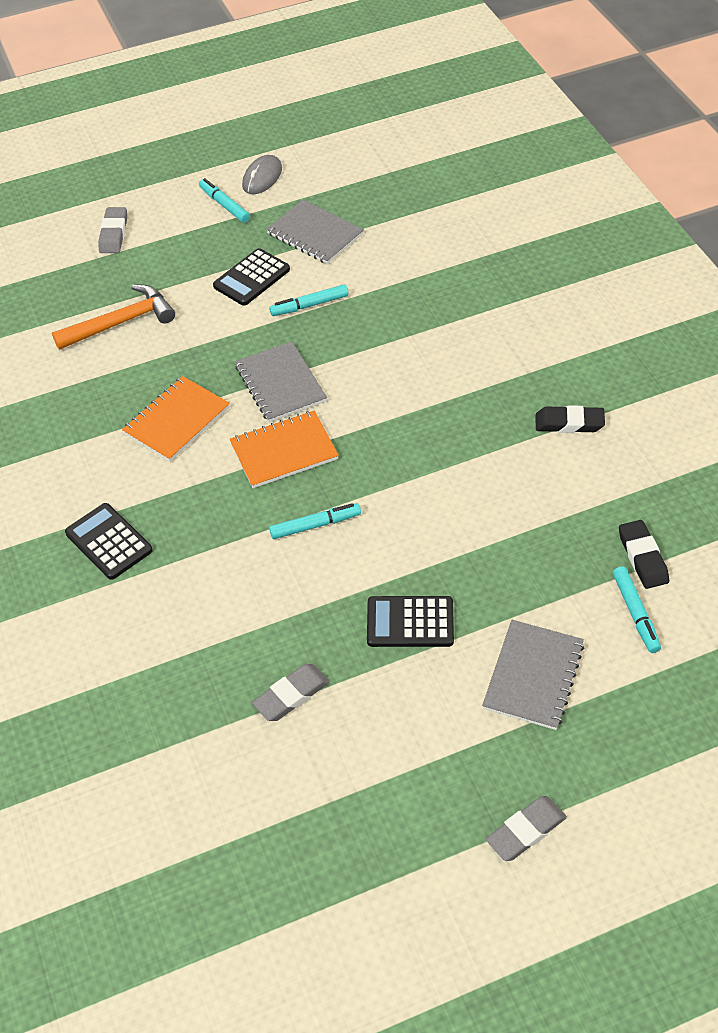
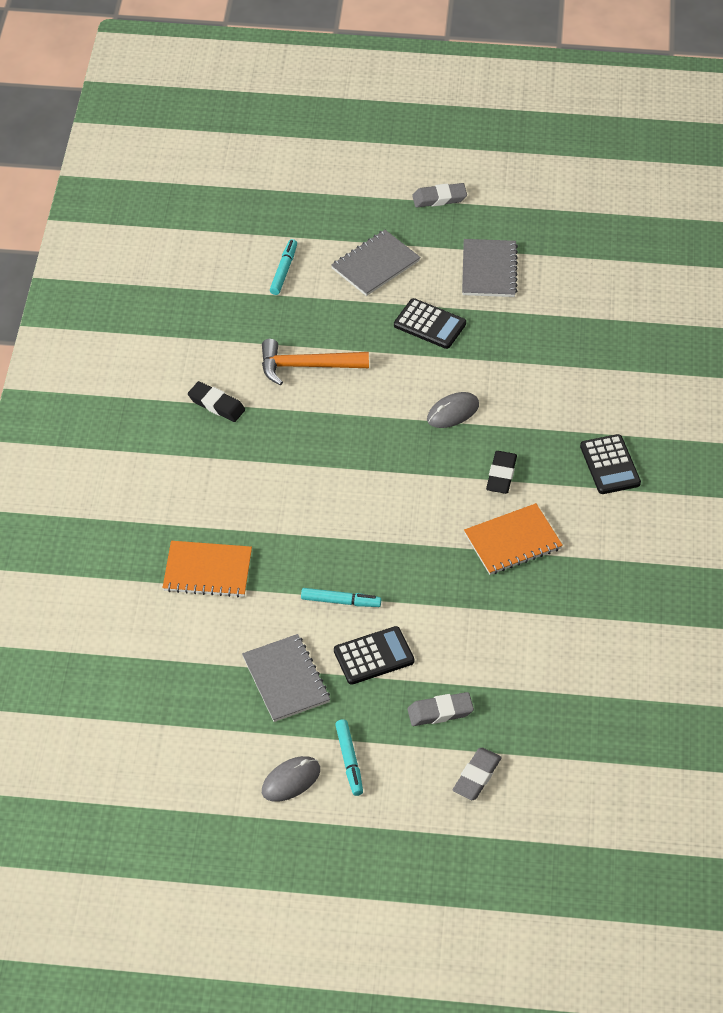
camera: 155 degrees left, 0 degrees up
orange hammer [52,284,175,350] -> orange hammer moved to [262,339,369,385]
orange notebook [230,410,339,488] -> orange notebook moved to [162,541,252,597]
grey notebook [235,341,327,423] -> grey notebook moved to [462,239,518,297]
grey eraser [252,664,330,721] -> grey eraser moved to [407,692,474,726]
turquoise marker [269,503,361,539] -> grey mouse [427,392,479,428]
black eraser [619,520,669,589] -> black eraser moved to [486,451,517,494]

